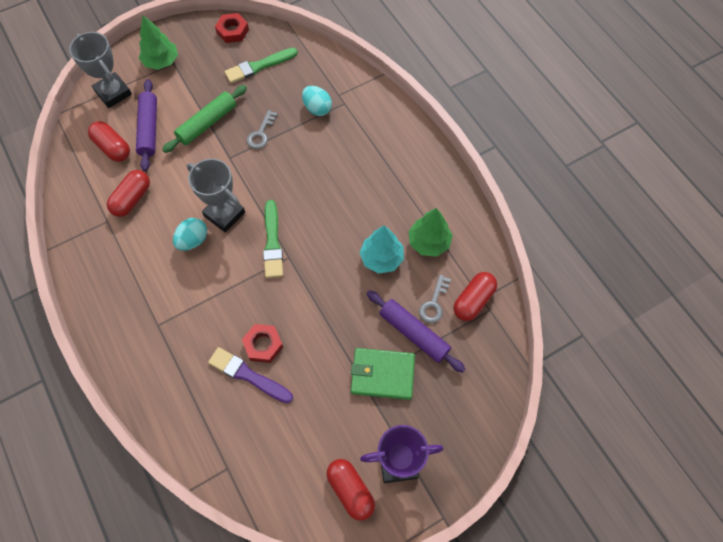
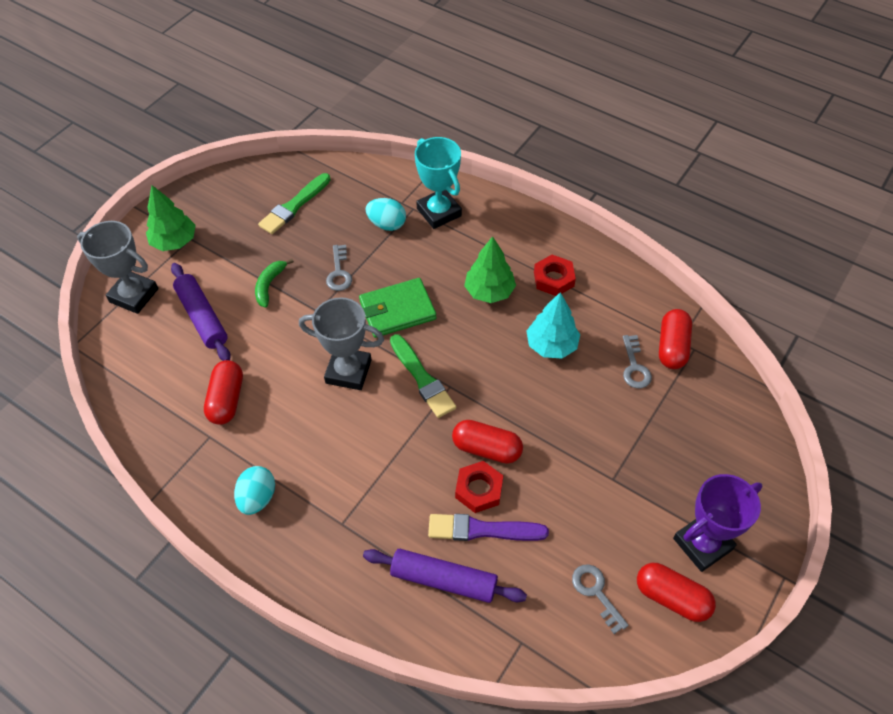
camera: 25 degrees left, 10 degrees down
red capsule [88,121,130,162] -> red capsule moved to [452,420,523,464]
green rolling pin [162,85,247,153] -> green banana [255,259,294,308]
turquoise egg [173,218,207,251] -> turquoise egg moved to [234,466,275,515]
red nut [215,13,249,43] -> red nut moved to [534,255,576,296]
green wallet [351,348,415,400] -> green wallet moved to [359,278,437,338]
purple rolling pin [366,290,465,373] -> purple rolling pin moved to [363,549,527,603]
green tree [408,208,453,257] -> green tree moved to [464,236,516,303]
none -> turquoise trophy [415,137,462,229]
none -> grey key [572,564,629,634]

